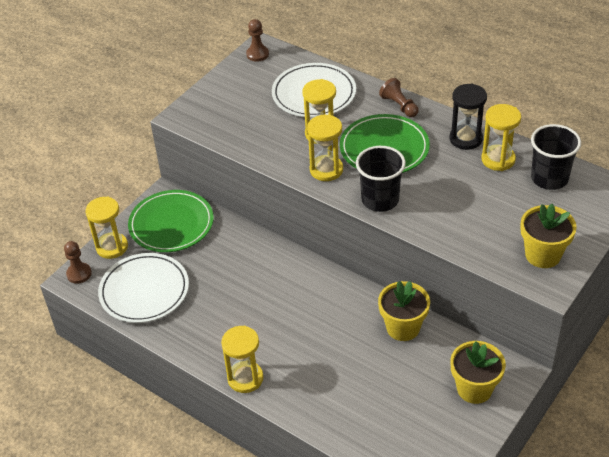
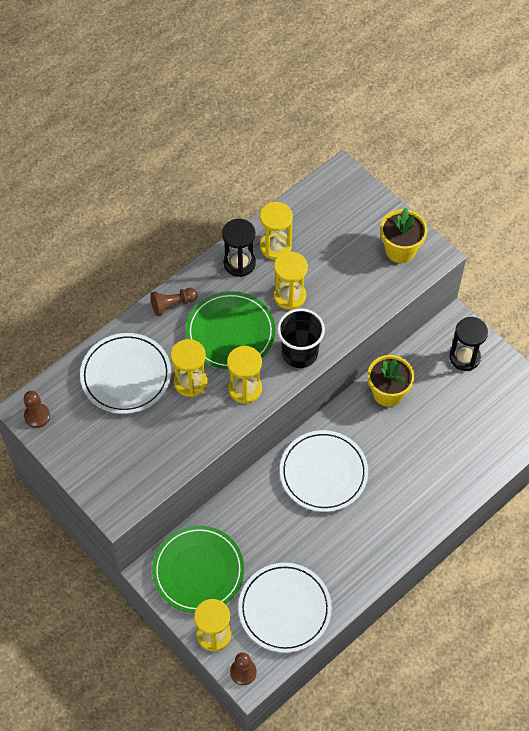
camera: 80 degrees left, 15 degrees up
yellow hourglass [221,326,264,393] -> yellow hourglass moved to [274,252,308,310]
yellow flower pot [450,341,506,404] -> black hourglass [449,317,488,371]
black cup [531,124,581,190] -> none
none -> white plate [280,430,368,512]

